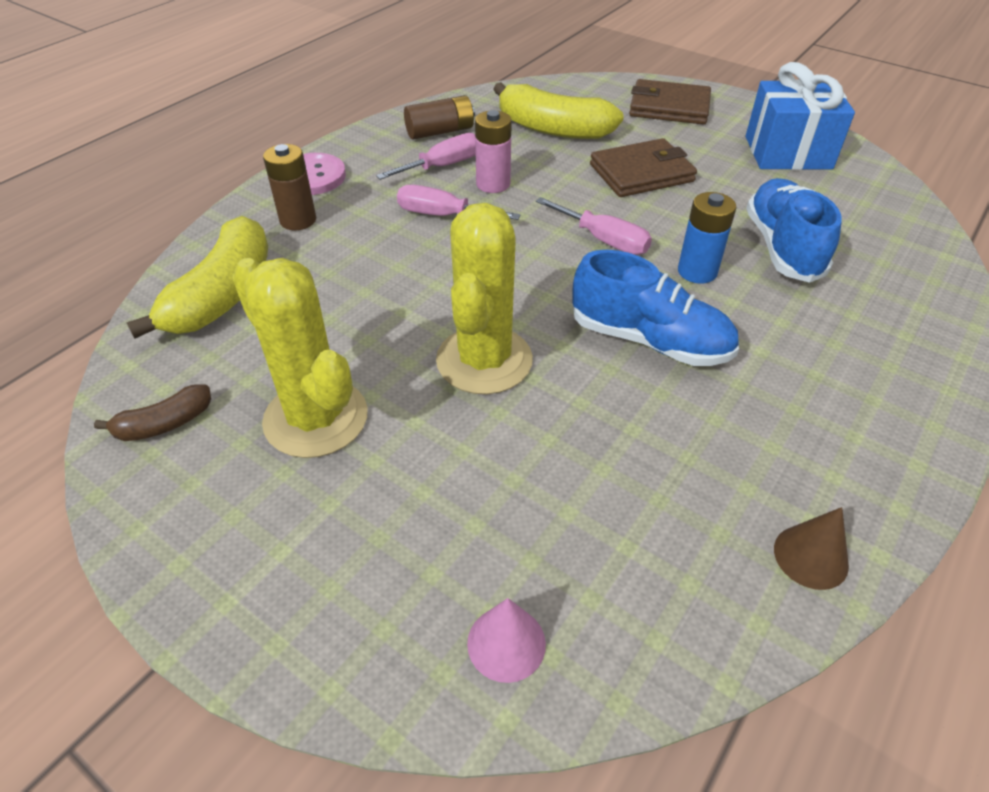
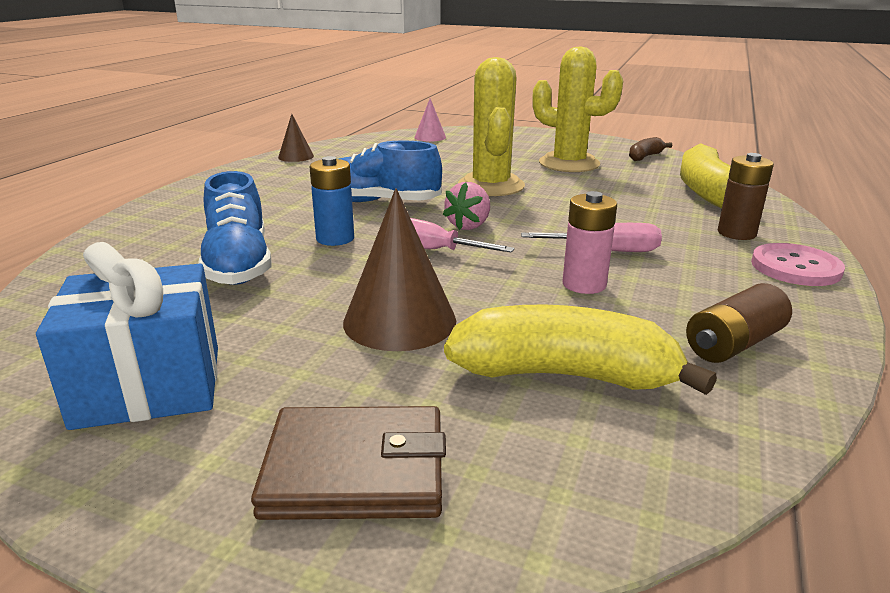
camera: 165 degrees right, 20 degrees down
pink screwdriver [376,133,476,180] -> none
brown wallet [590,138,697,197] -> brown cone [343,188,456,351]
none -> pink strawberry [443,182,490,230]

